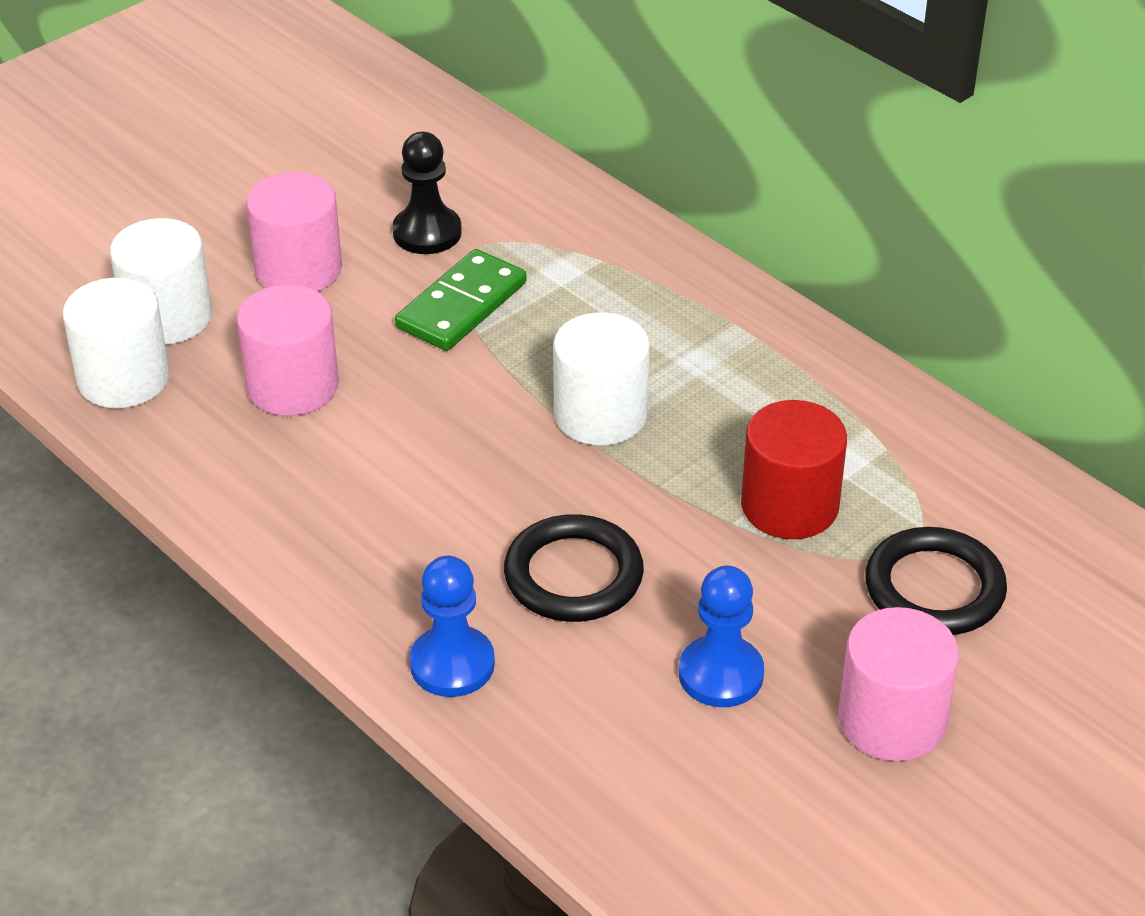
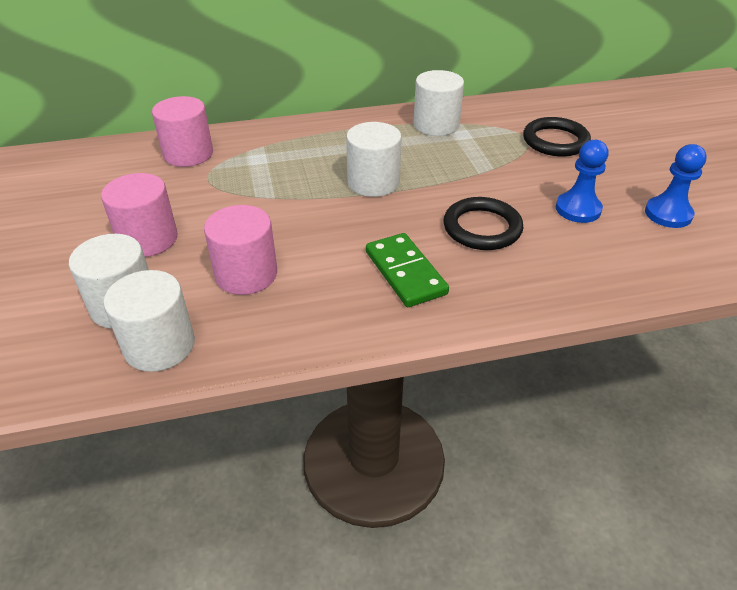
camera: 60 degrees left, 0 degrees up
black pawn [392,132,462,254] -> none
green domino [395,249,526,351] -> green domino moved to [366,233,449,307]
blue pawn [410,556,495,697] -> blue pawn moved to [645,144,707,228]
red cylinder [741,400,847,539] -> none
pink cylinder [838,607,959,761] -> pink cylinder moved to [152,96,213,167]
none -> white cylinder [413,70,464,136]

